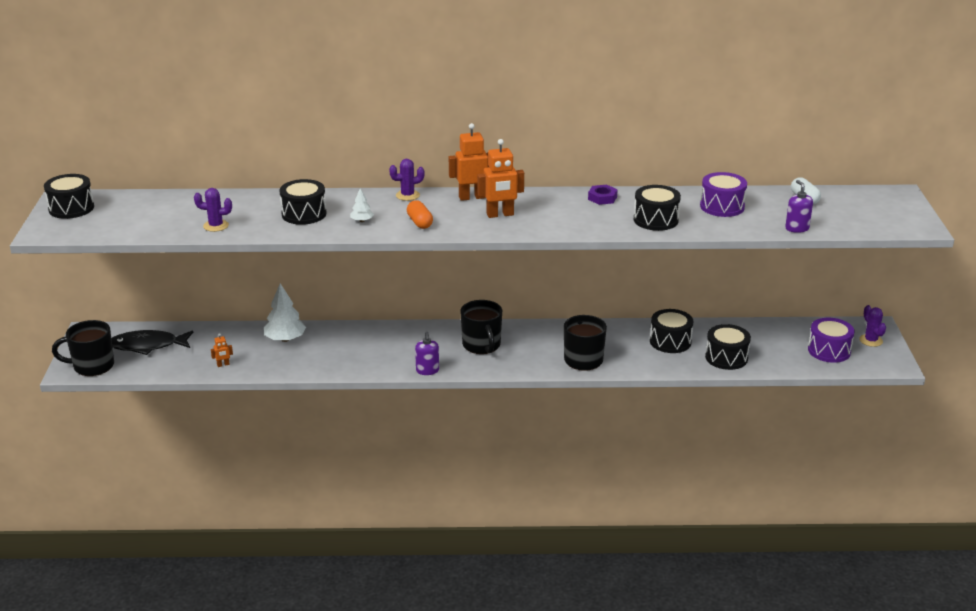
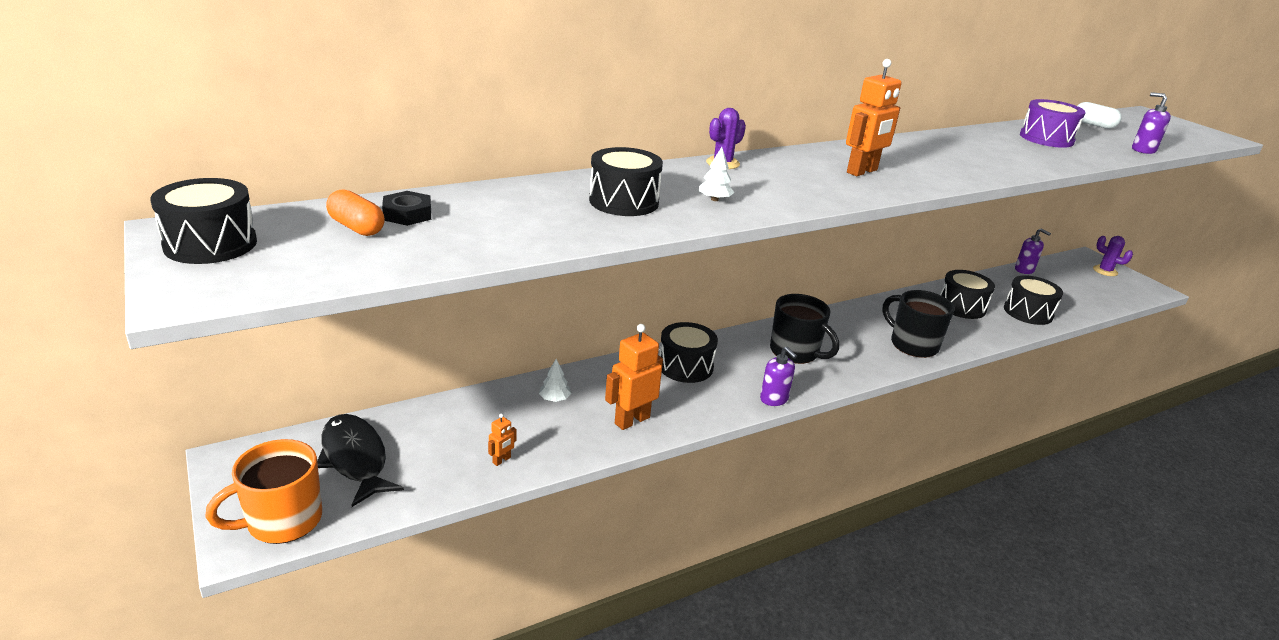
camera: 30 degrees left, 0 degrees up
black mug [52,320,114,376] -> orange mug [205,439,322,544]
black fish [111,330,193,355] -> black fish turned 90 degrees clockwise [317,414,404,507]
purple cactus [194,188,232,232] -> none
white tree [264,283,306,342] -> white tree [539,359,571,402], size x0.52
orange capsule [407,200,433,229] -> orange capsule moved to [326,189,385,236]
orange robot [449,123,489,201] -> orange robot moved to [605,324,663,430]
purple nut [588,185,618,205] -> none
black drum [634,185,681,231] -> black drum moved to [659,322,718,383]
purple drum [808,318,854,363] -> none
none -> black nut [382,191,431,226]
none -> purple soap dispenser [1015,228,1051,274]

